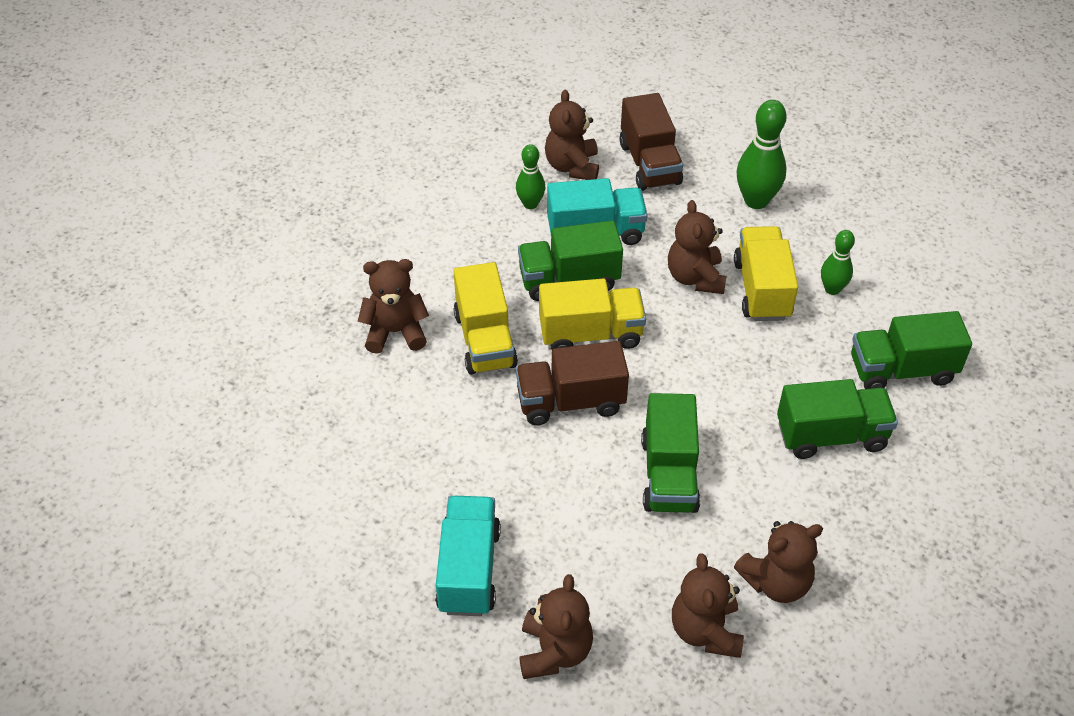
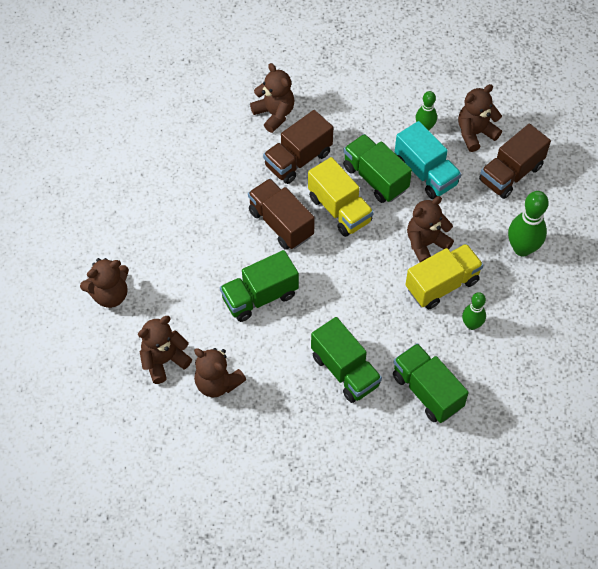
camera: 60 degrees right, 10 degrees up
turquoise truck [435,496,501,616] -> none
yellow truck [454,262,518,375] -> brown truck [263,110,333,184]

